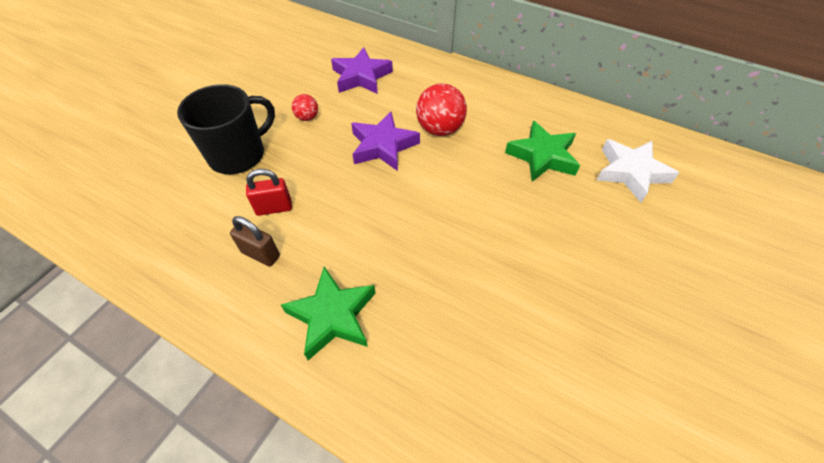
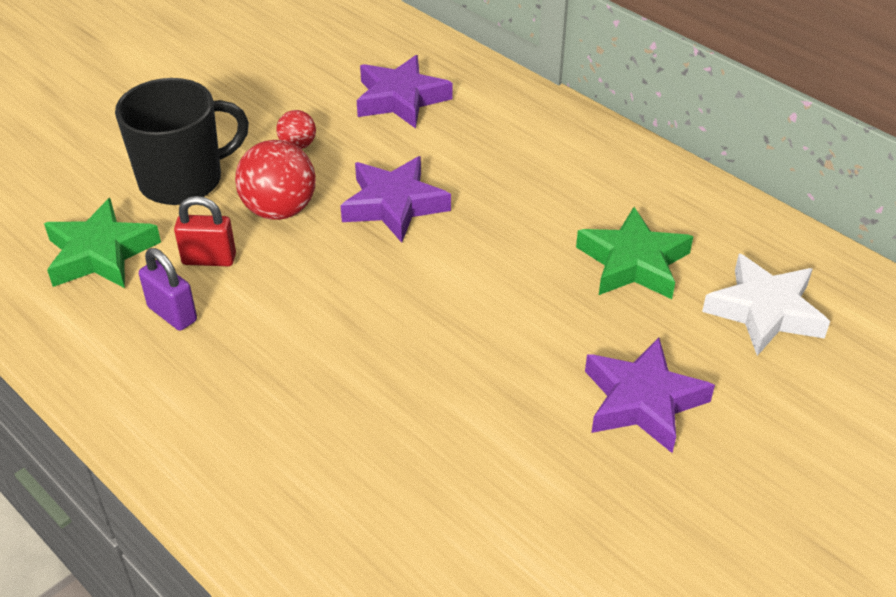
camera: 15 degrees right, 10 degrees down
brown padlock [230,216,280,267] -> purple padlock [139,248,197,331]
green star [281,267,375,360] -> green star moved to [44,198,161,288]
red ball [416,83,467,136] -> red ball moved to [235,140,316,220]
none -> purple star [585,337,715,453]

